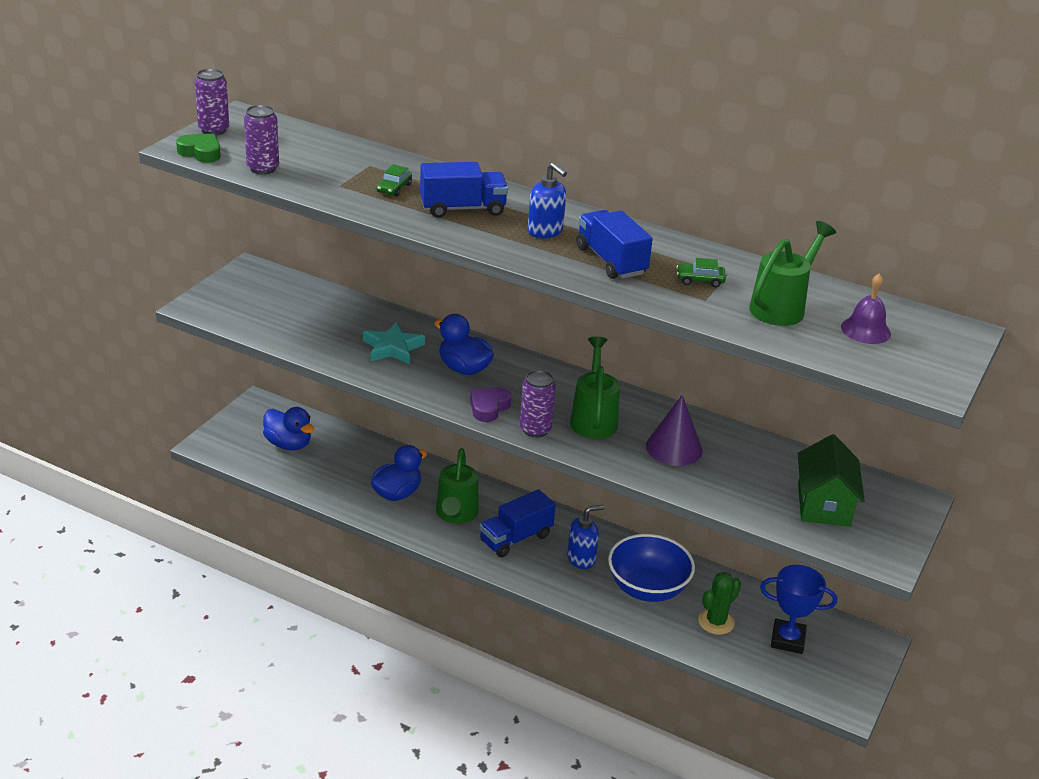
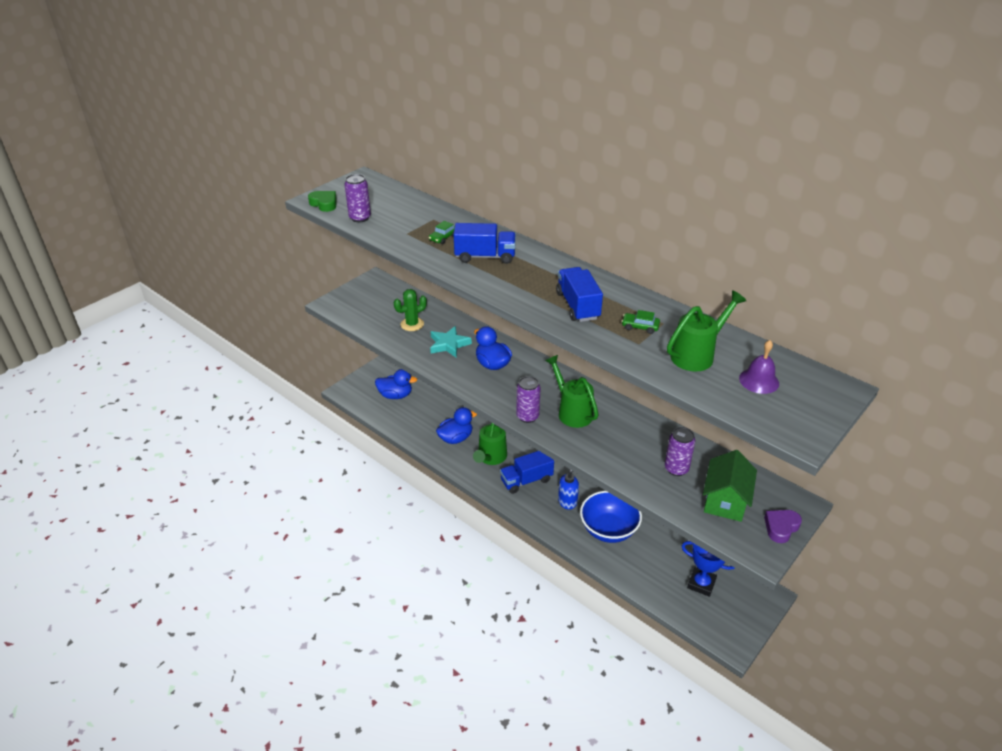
camera: 15 degrees right, 5 degrees up
purple can [195,69,229,135] -> purple can moved to [665,427,695,476]
blue duck [263,407,315,450] -> blue duck turned 45 degrees counterclockwise [375,369,417,399]
purple heart [470,387,511,422] -> purple heart moved to [764,510,802,543]
blue soap dispenser [528,162,567,238] -> none
green watering can [570,337,620,439] -> green watering can turned 45 degrees counterclockwise [545,355,598,428]
purple cone [646,395,703,466] -> none
green cactus [698,572,741,635] -> green cactus moved to [394,289,427,331]

